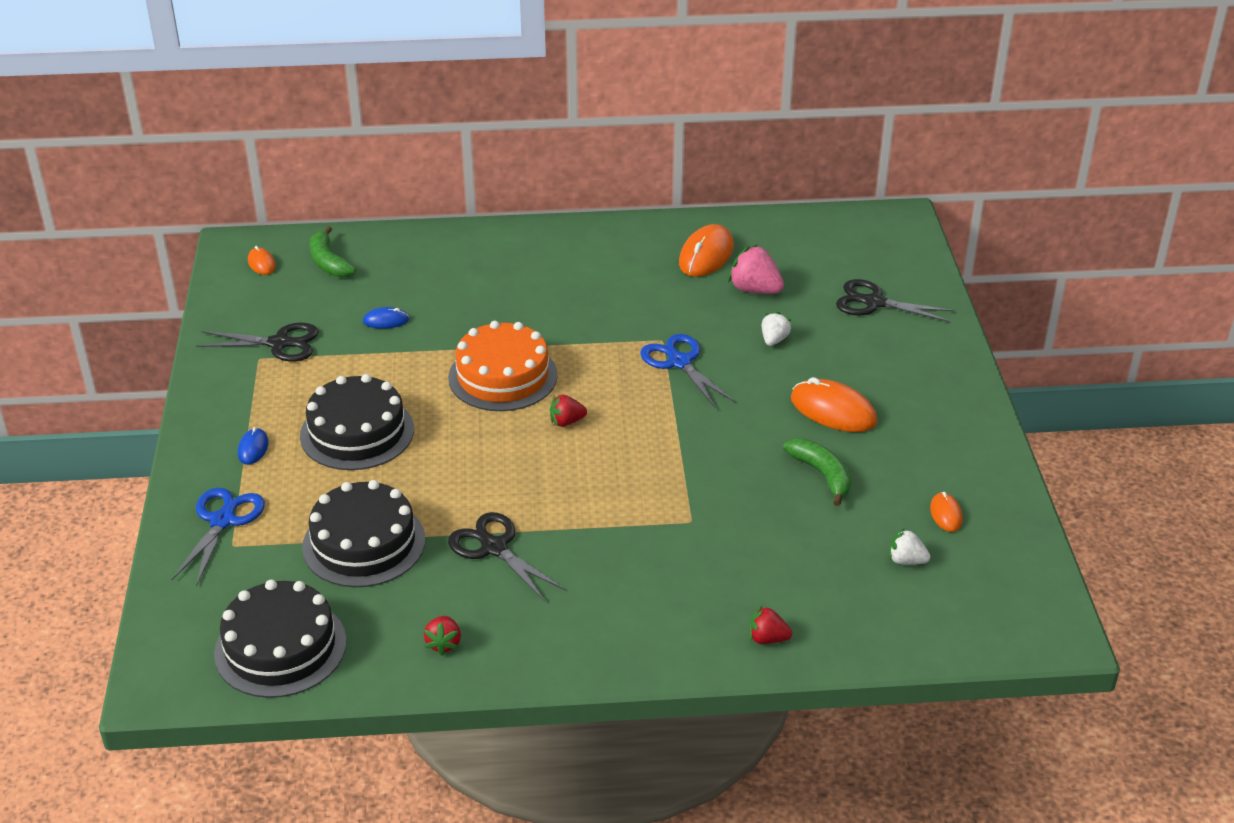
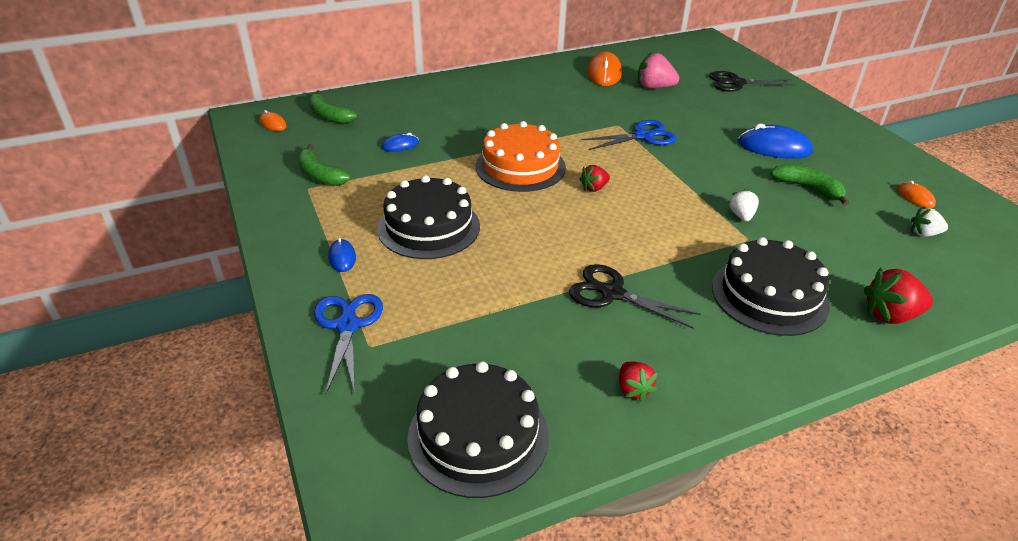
camera: 20 degrees left, 0 degrees up
black scissors [196,323,319,362] -> green banana [297,144,350,186]
black cake [302,480,425,587] -> black cake moved to [712,237,830,336]
blue scissors [640,334,735,409] -> blue scissors turned 120 degrees clockwise [582,120,677,150]
red strawberry [749,606,792,644] -> red strawberry [864,268,933,324], size x1.64
white strawberry [762,312,791,346] -> white strawberry moved to [729,189,759,222]
orange mouse [791,377,877,432] -> blue mouse [738,123,813,159]

